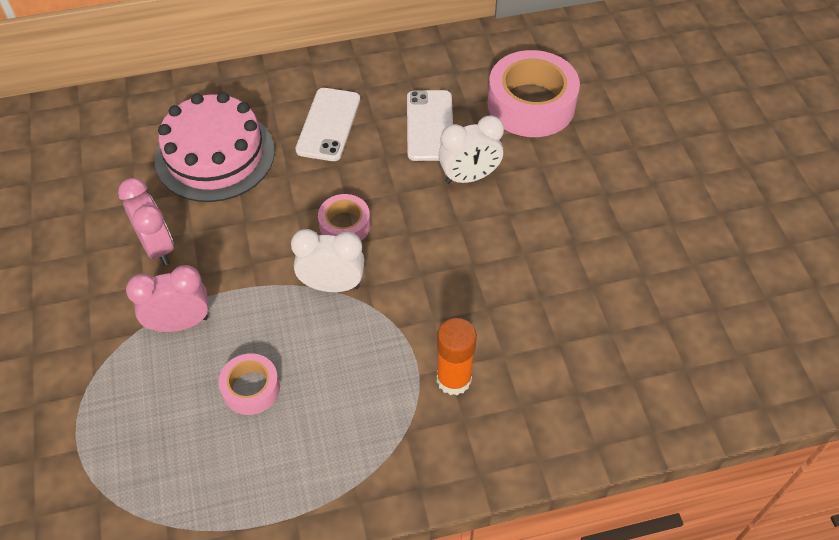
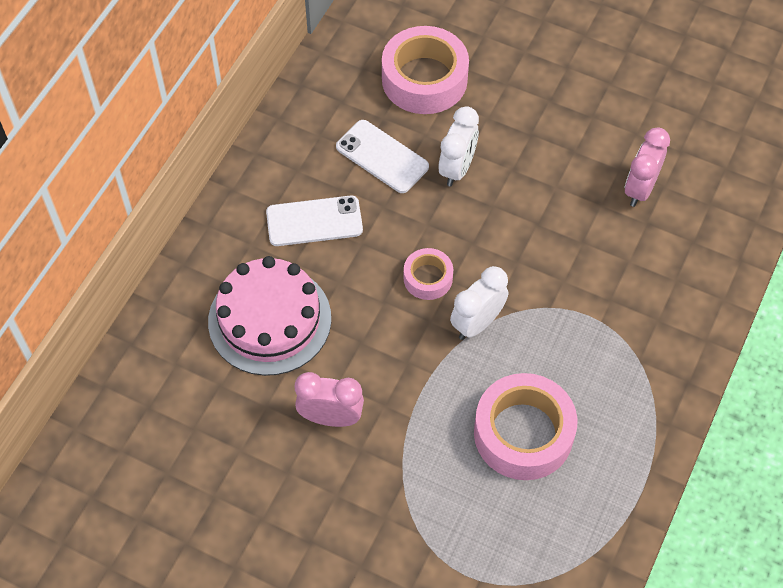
camera: 50 degrees left, 5 degrees up
pink clock [126,265,209,332] -> pink clock moved to [625,127,670,207]
pink tape [219,353,280,415] -> pink tape [474,373,577,480], size x1.90
white phone [295,88,360,161] -> white phone turned 60 degrees counterclockwise [266,196,363,246]
orange glue stick [437,318,477,395] -> none

